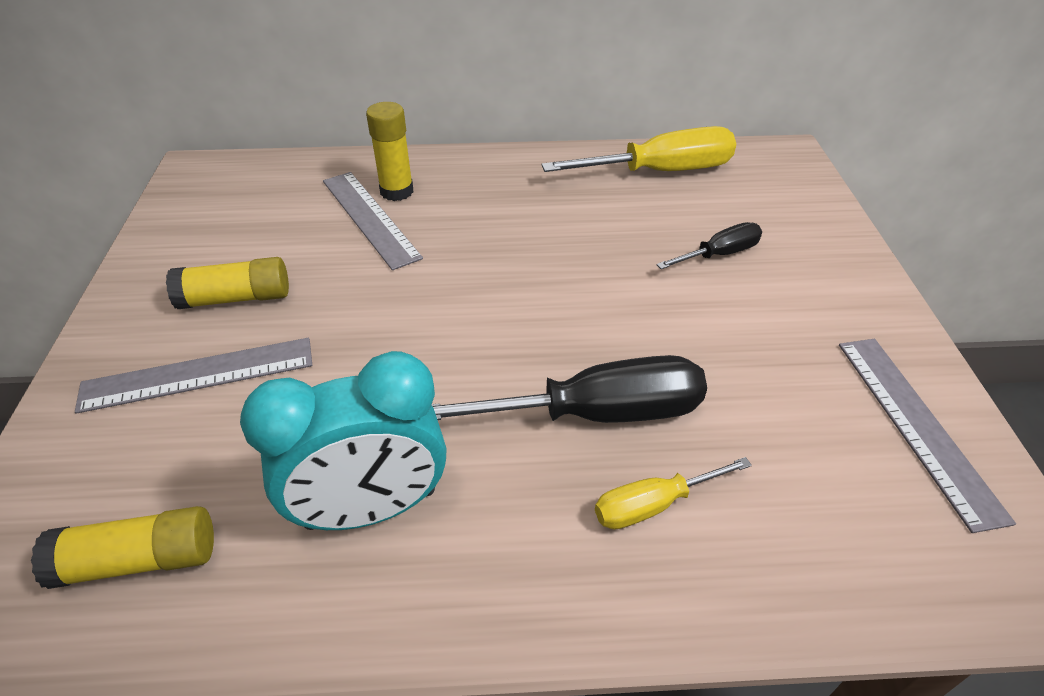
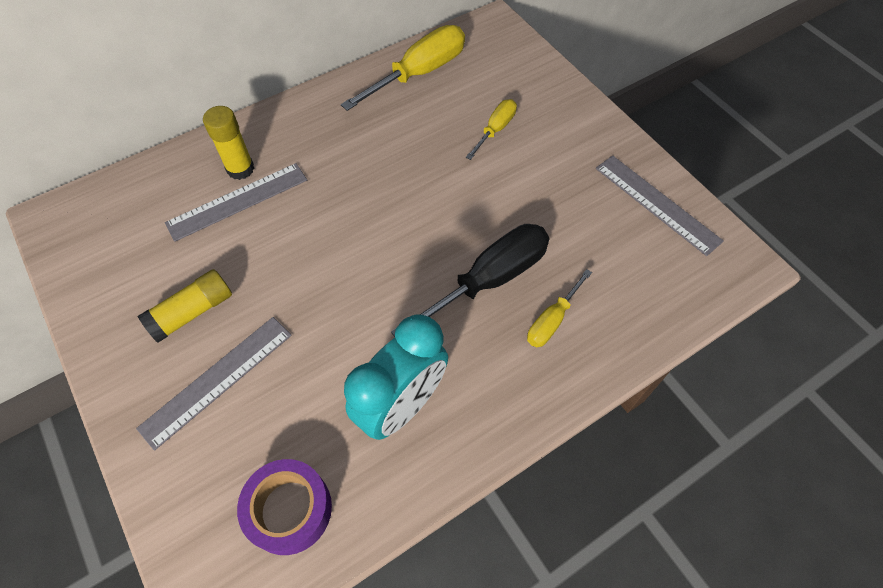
camera: 30 degrees left, 15 degrees up
yellow glue stick [31,506,214,589] -> purple tape [237,459,332,555]
grey ruler [323,172,423,270] -> grey ruler turned 60 degrees counterclockwise [165,163,307,242]
black screwdriver [656,222,762,269] -> yellow screwdriver [466,99,517,160]

